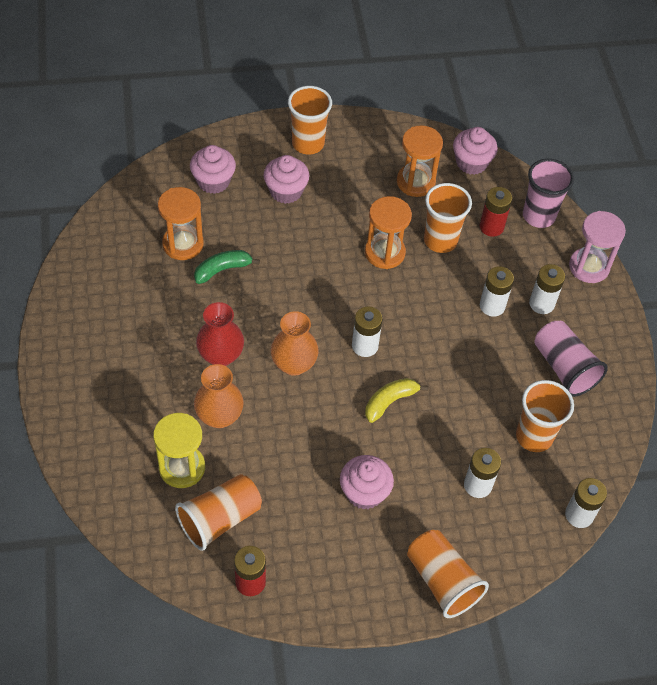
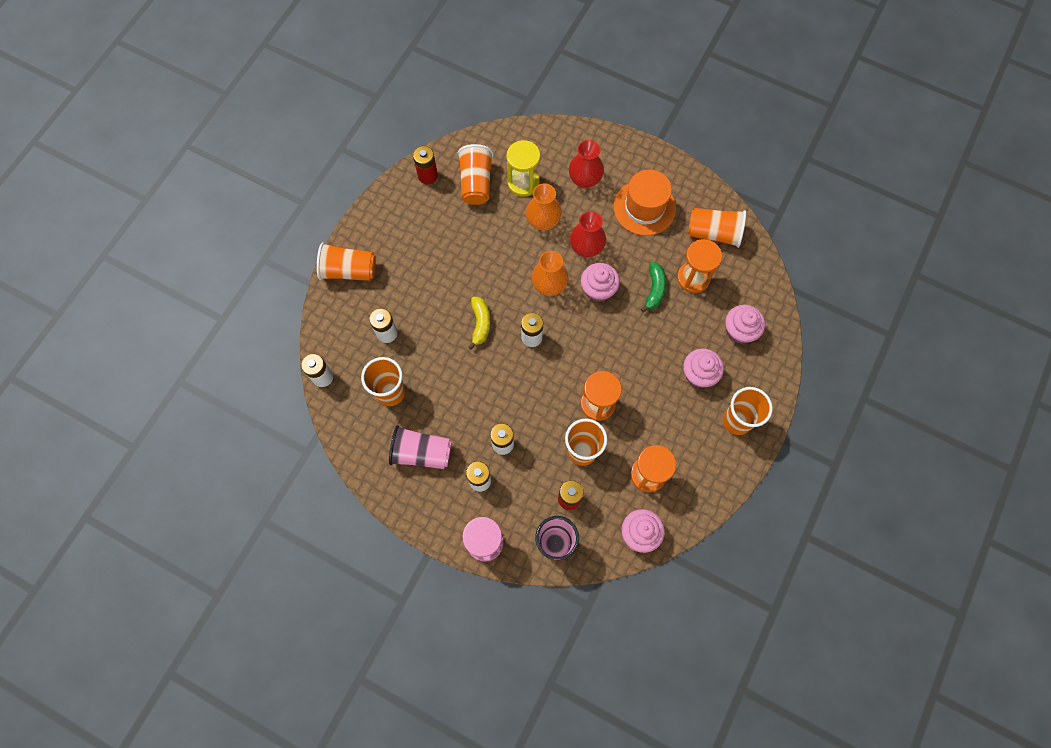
camera: 130 degrees right, 15 degrees up
pink cupcake [340,455,394,509] -> pink cupcake moved to [581,263,620,302]
none -> red vase [569,140,604,189]
none -> orange hat [614,170,676,236]
none -> orange cup [688,208,746,248]

